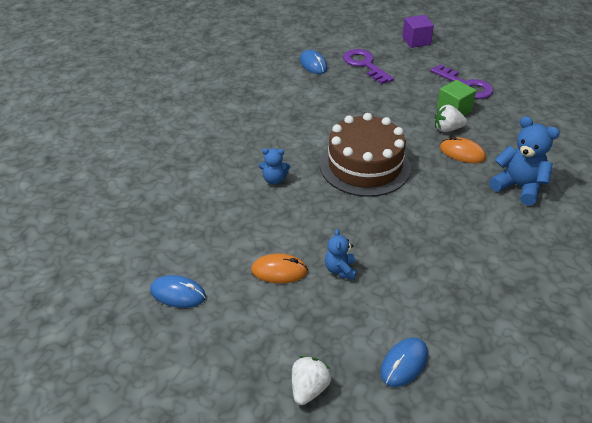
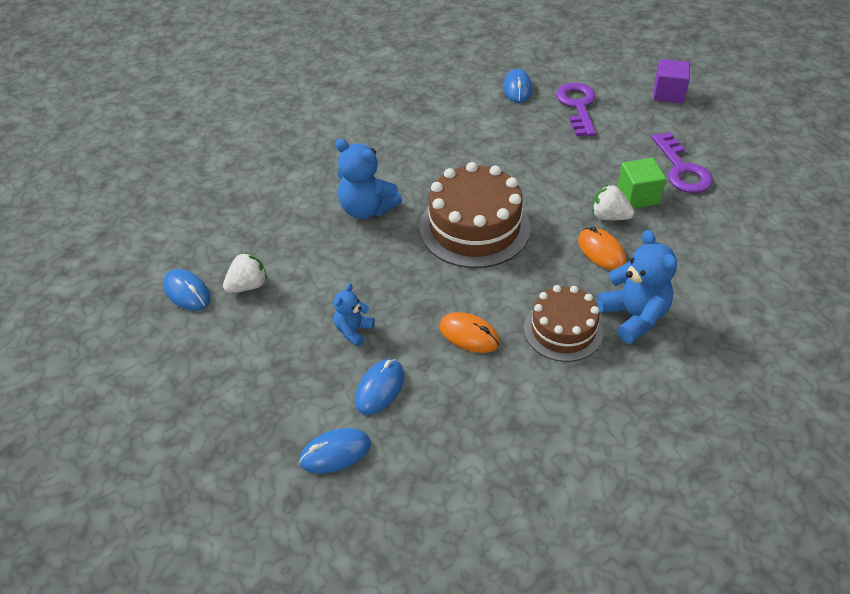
camera: 30 degrees right, 5 degrees up
orange mouse [251,254,308,283] -> orange mouse moved to [439,312,500,353]
blue teddy bear [259,148,290,185] -> blue teddy bear [335,139,402,219], size x1.76
white strawberry [292,356,331,405] -> white strawberry moved to [223,252,267,293]
none -> blue mouse [355,359,404,415]
none -> brown cake [524,285,603,362]

